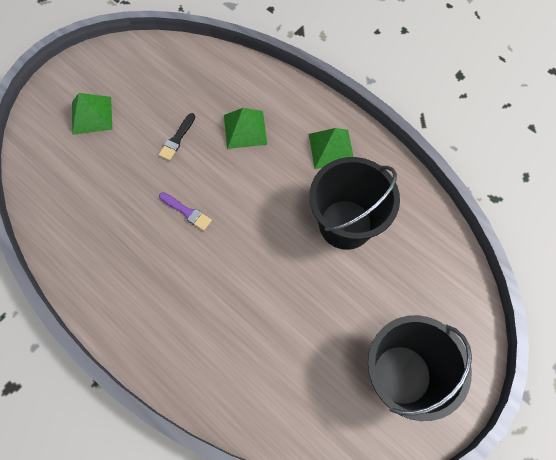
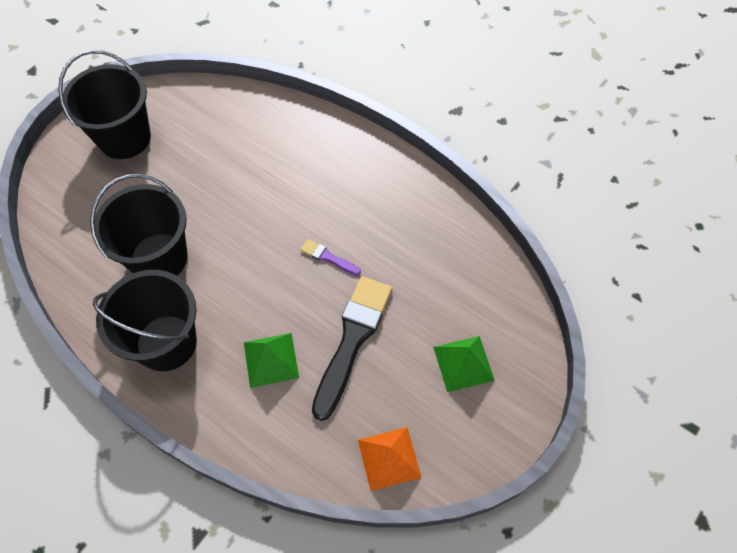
camera: 175 degrees right, 5 degrees down
black brush [158,113,195,161] -> black brush [312,276,392,421], size x2.22
green pyramid [309,128,354,169] -> black bucket [93,270,197,371]
none -> orange pyramid [358,427,422,491]

